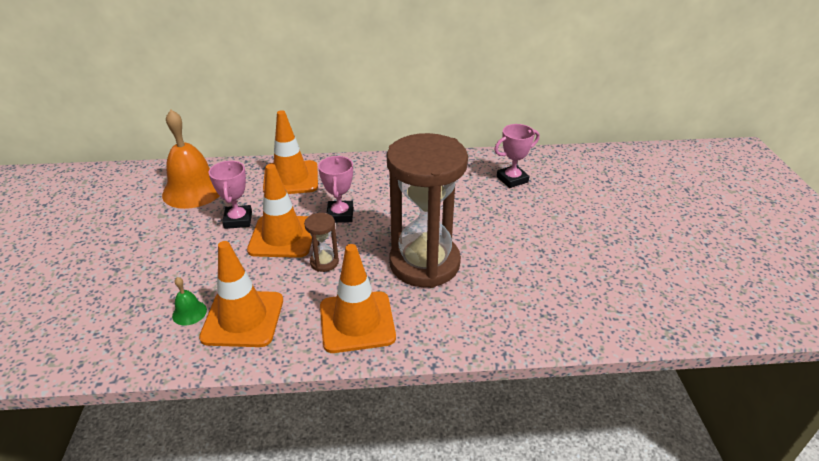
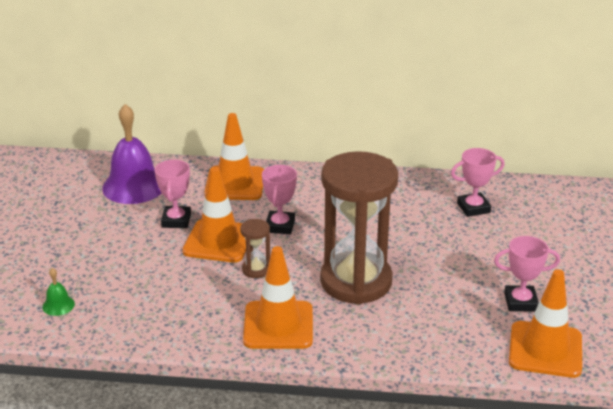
camera: 10 degrees right, 5 degrees down
orange bell [162,109,219,209] -> purple bell [102,104,162,204]
green bell [172,277,207,326] -> green bell moved to [42,268,75,316]
orange traffic cone [199,241,283,347] -> orange traffic cone moved to [509,269,582,378]
none -> pink trophy [494,236,560,311]

